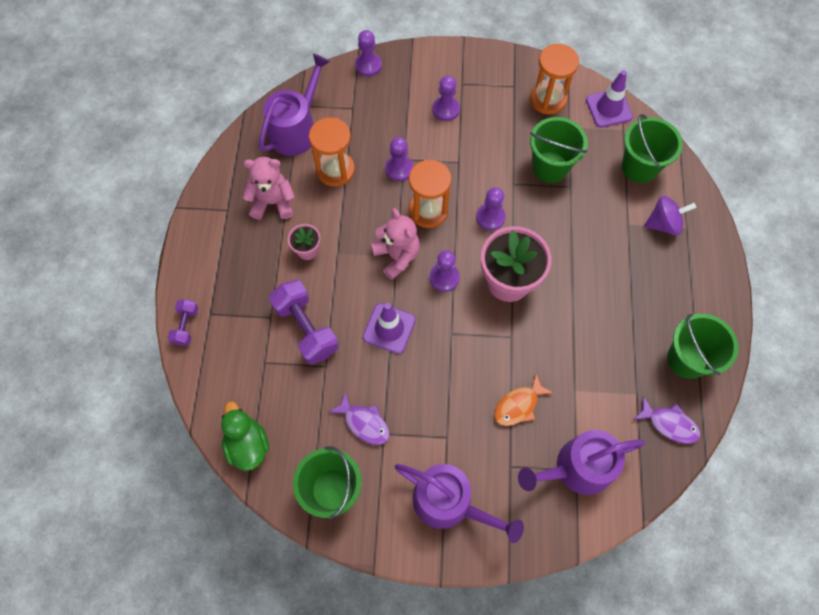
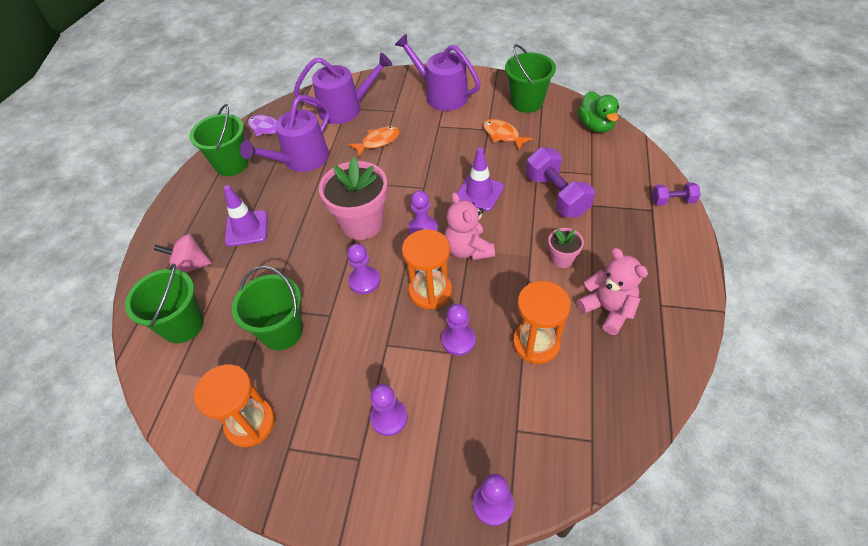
camera: 170 degrees left, 15 degrees down
purple dumbbell [168,299,198,346] -> purple dumbbell turned 75 degrees clockwise [652,182,701,206]
pink teddy bear [243,157,295,220] -> pink teddy bear turned 135 degrees counterclockwise [577,248,648,335]
purple watering can [259,54,330,156] -> purple watering can moved to [240,95,330,172]
purple fish [329,392,390,445] -> orange fish [483,119,533,150]
purple traffic cone [586,70,633,128] -> purple traffic cone moved to [224,185,268,247]
purple spinning top [644,196,696,235] -> pink spinning top [154,234,212,273]

